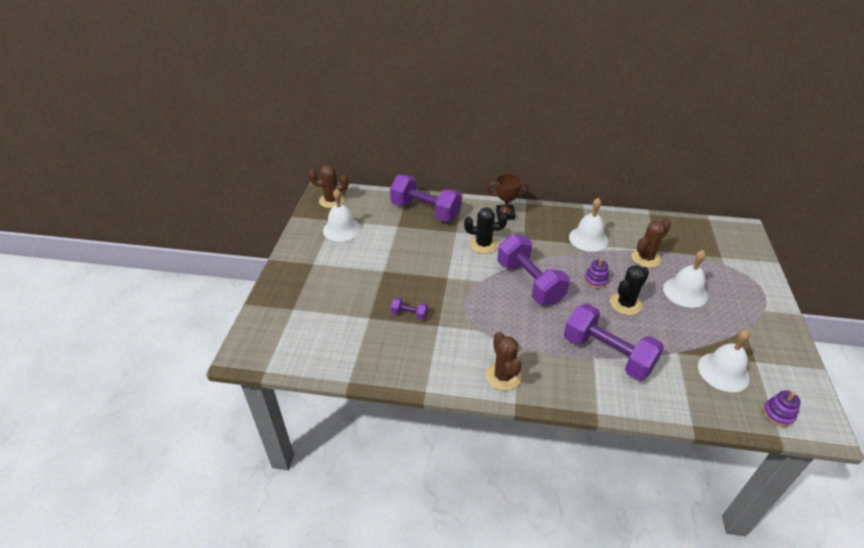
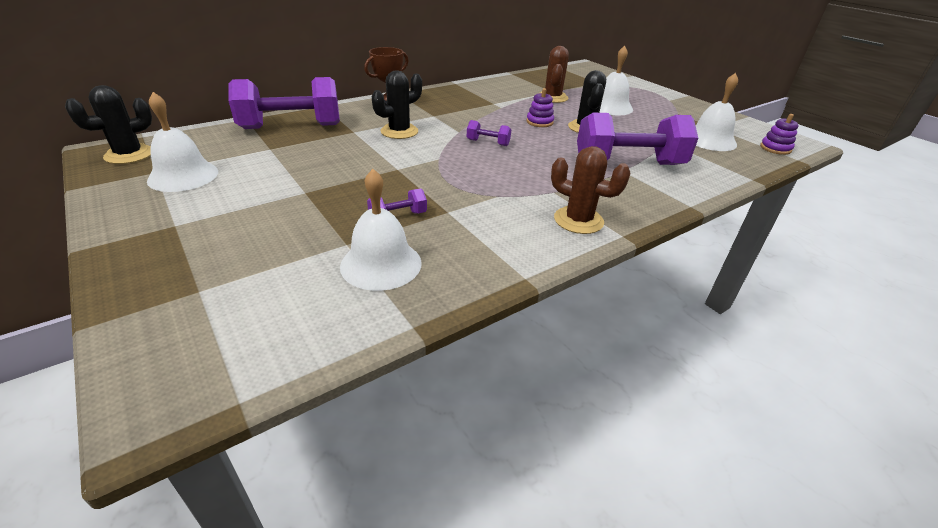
camera: 45 degrees left, 5 degrees down
brown cactus [308,165,348,208] -> black cactus [65,85,152,164]
purple dumbbell [497,234,570,305] -> purple dumbbell [467,120,511,146], size x0.42
white bell [569,198,608,252] -> white bell moved to [340,169,422,291]

